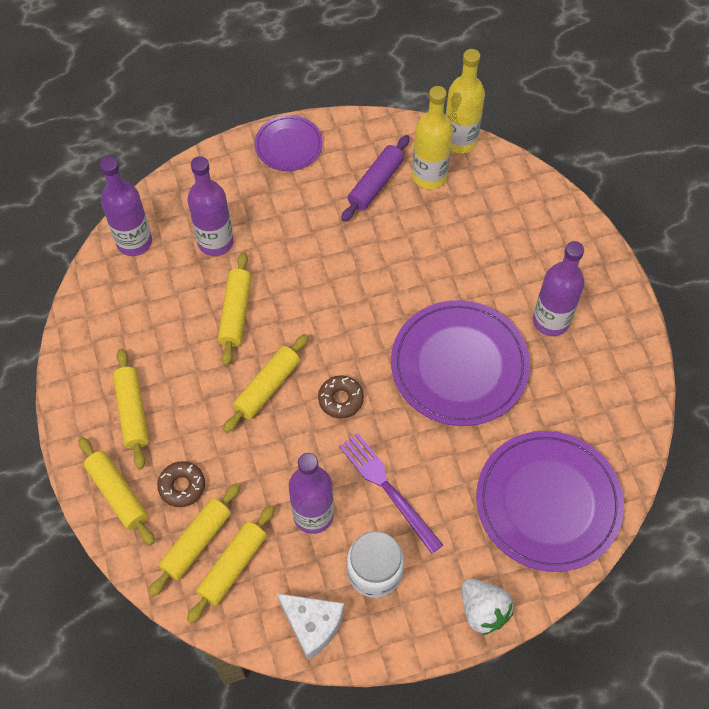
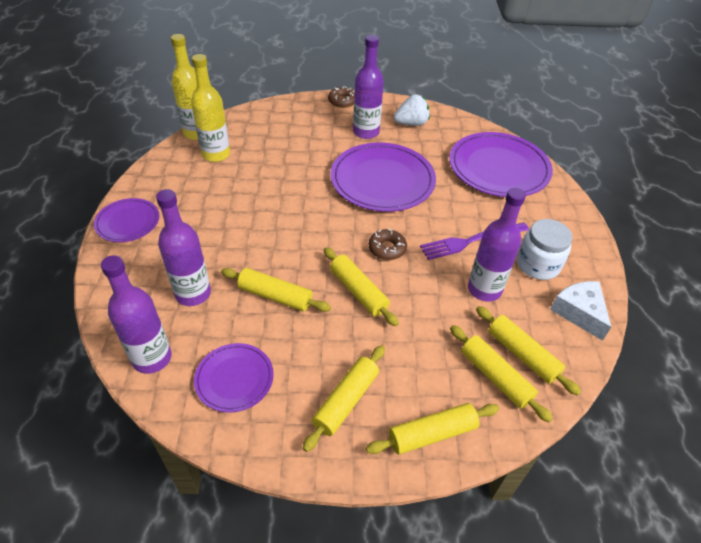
camera: 75 degrees left, 15 degrees down
yellow rolling pin [113,348,149,469] -> yellow rolling pin turned 60 degrees counterclockwise [303,345,385,452]
brown donut [157,461,205,507] -> brown donut moved to [328,86,355,108]
white cheese [277,593,344,660] -> white cheese turned 75 degrees counterclockwise [550,281,611,341]
purple rolling pin [341,135,410,222] -> none
white strawberry [461,579,513,635] -> white strawberry moved to [394,94,430,126]
none -> purple plate [194,343,274,413]

